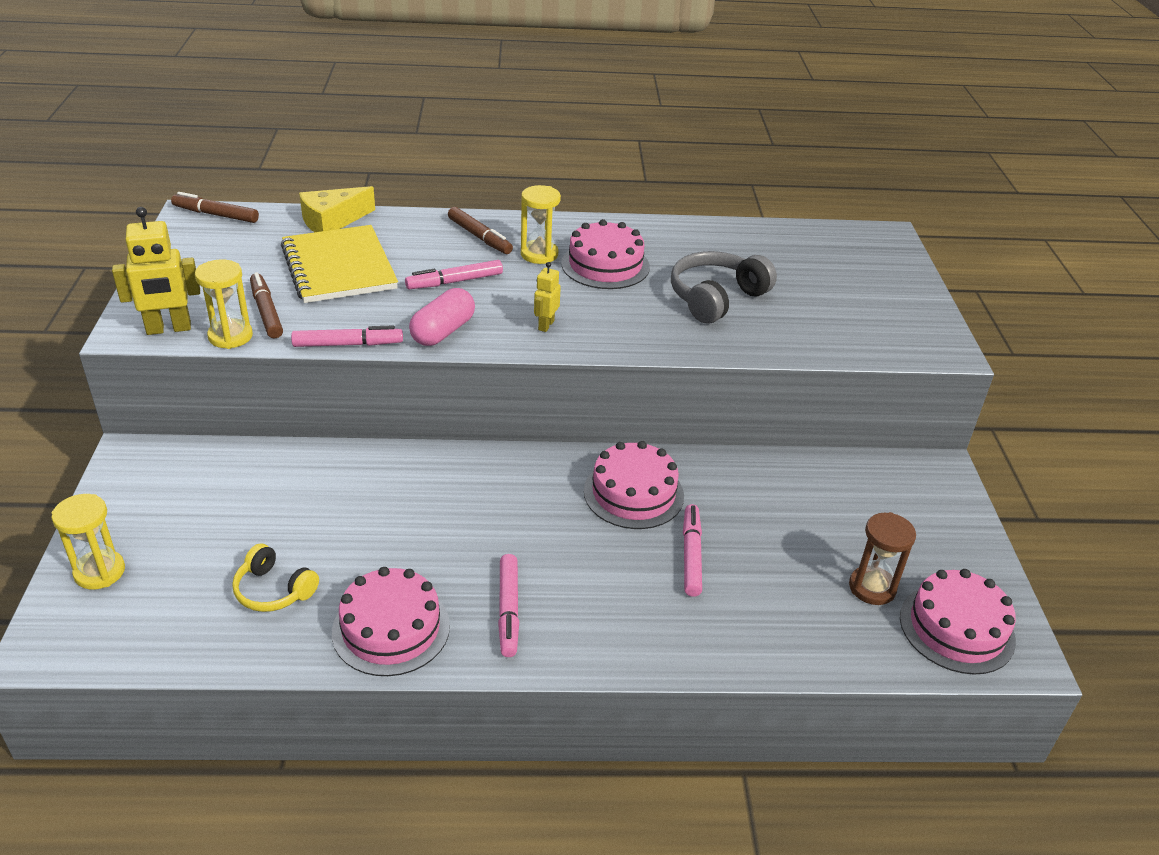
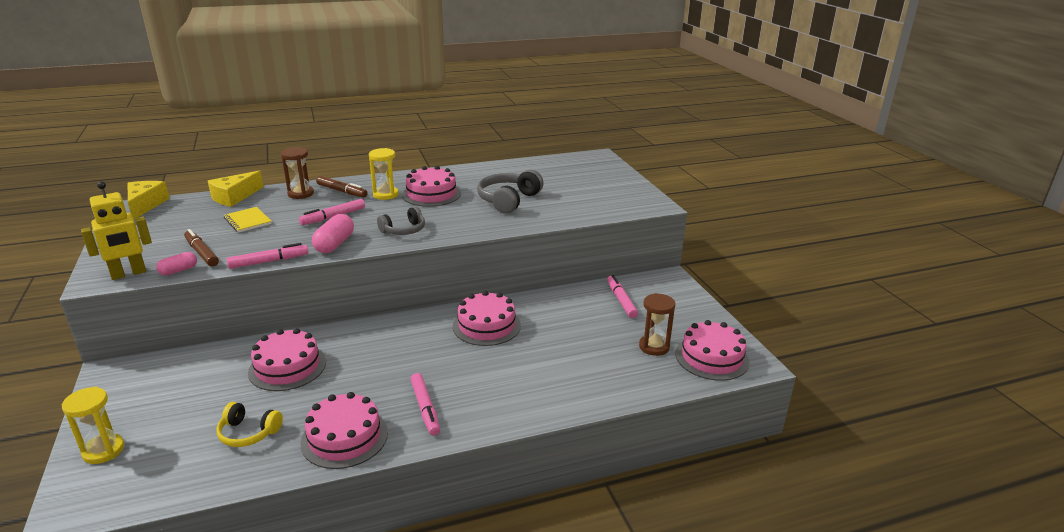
camera: 15 degrees left, 10 degrees down
brown marker [171,192,259,223] -> yellow cheese [128,181,170,219]
yellow hourglass [195,260,253,349] -> pink capsule [156,252,197,276]
yellow notebook [281,225,398,303] -> yellow notebook [224,207,272,233], size x0.52
yellow robot [534,262,561,332] -> grey headphones [377,207,425,235]
pink marker [683,504,702,597] -> pink marker moved to [607,275,638,318]
none -> pink cake [248,328,326,391]
none -> brown hourglass [281,147,314,199]

